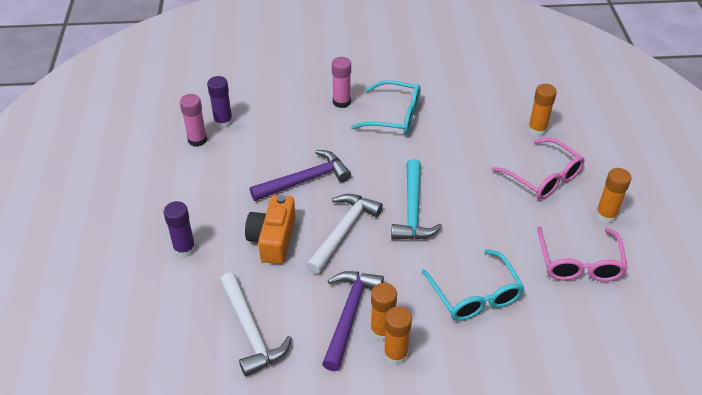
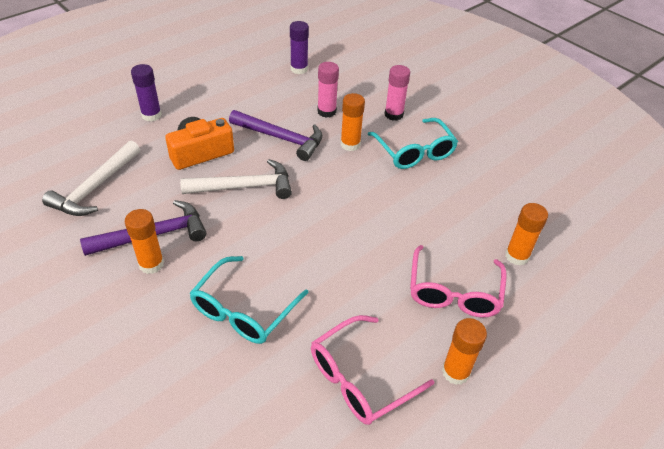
camera: 50 degrees right, 0 degrees up
pink glue stick [180,94,207,147] -> pink glue stick moved to [317,62,339,118]
orange glue stick [384,306,412,365] -> orange glue stick moved to [340,93,365,151]
turquoise hammer [391,159,442,240] -> none

